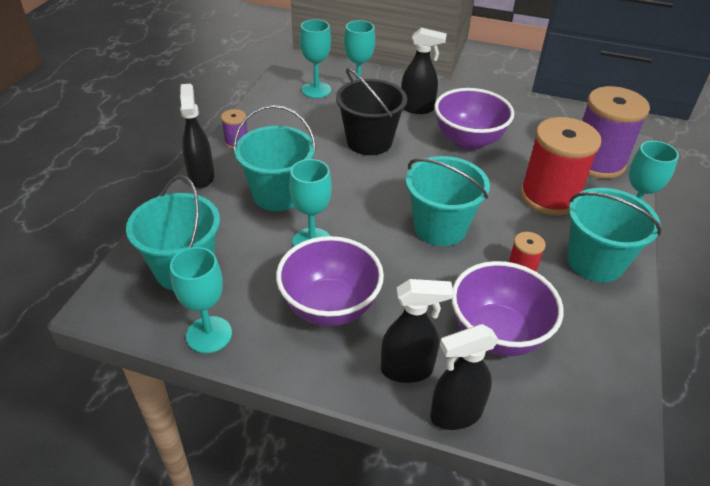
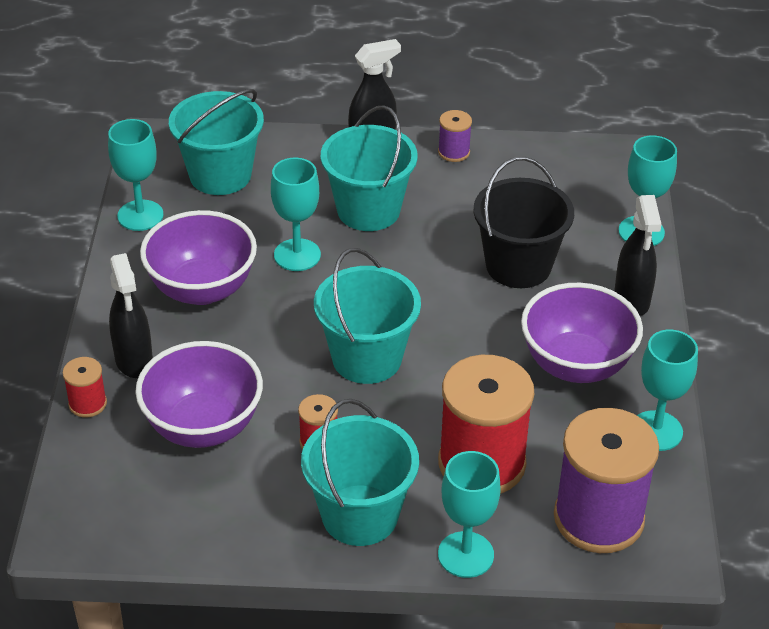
camera: 75 degrees right, 0 degrees up
turquoise goblet [300,19,331,98] -> turquoise goblet moved to [637,329,698,451]
black spray bottle [430,324,499,430] -> red spool [63,357,107,417]

